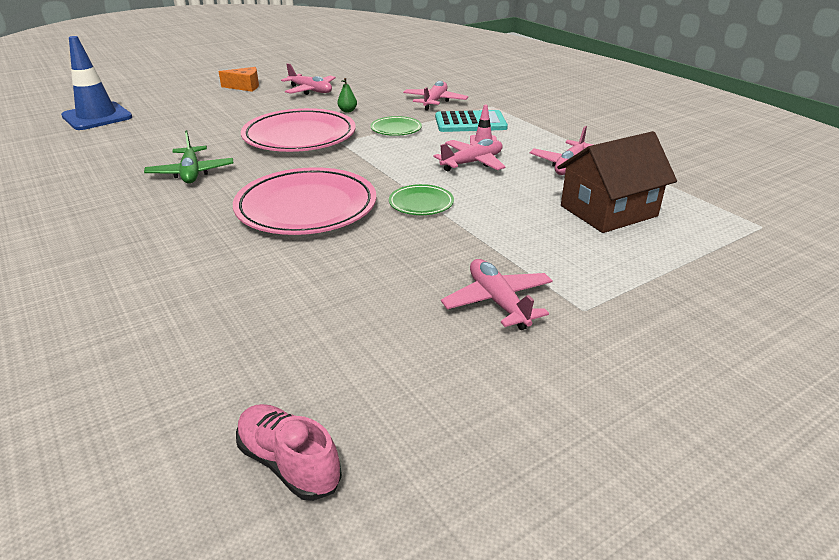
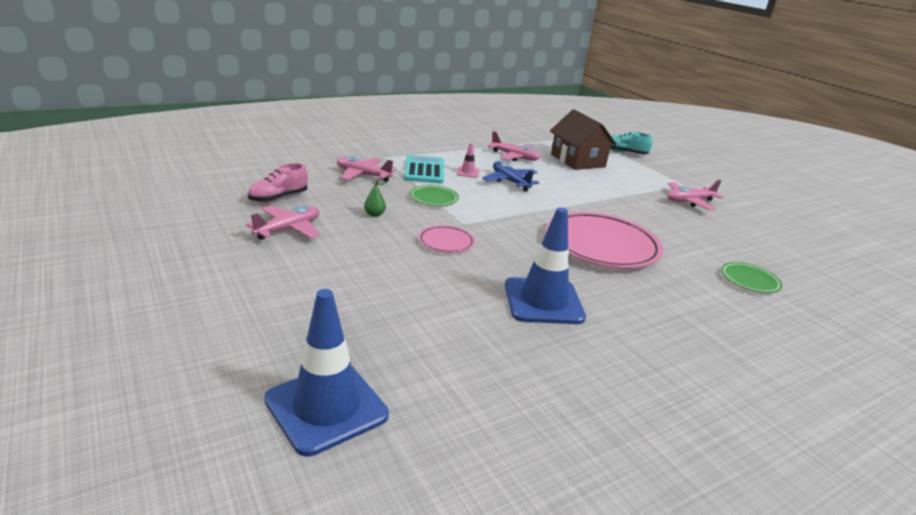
camera: 90 degrees left, 5 degrees down
green plane [144,130,233,183] -> blue traffic cone [505,208,586,324]
orange cheese [219,67,259,92] -> none
pink shoe [236,404,342,501] -> pink shoe moved to [248,163,308,202]
pink plate [241,108,356,152] -> pink plate [419,225,475,253], size x0.47
green plate [389,184,454,215] -> green plate moved to [721,262,782,293]
pink plane [433,139,505,171] -> blue plane [482,161,539,192]
none -> turquoise shoe [610,132,652,154]

